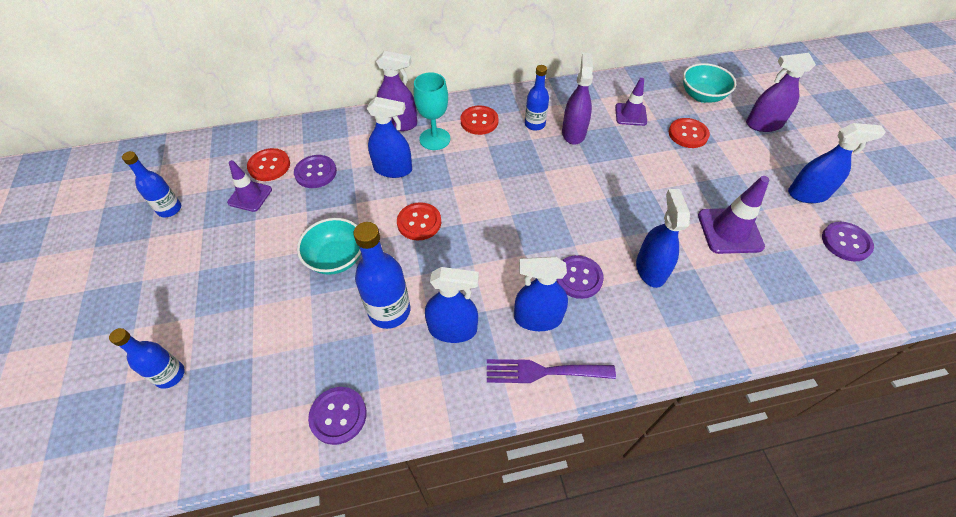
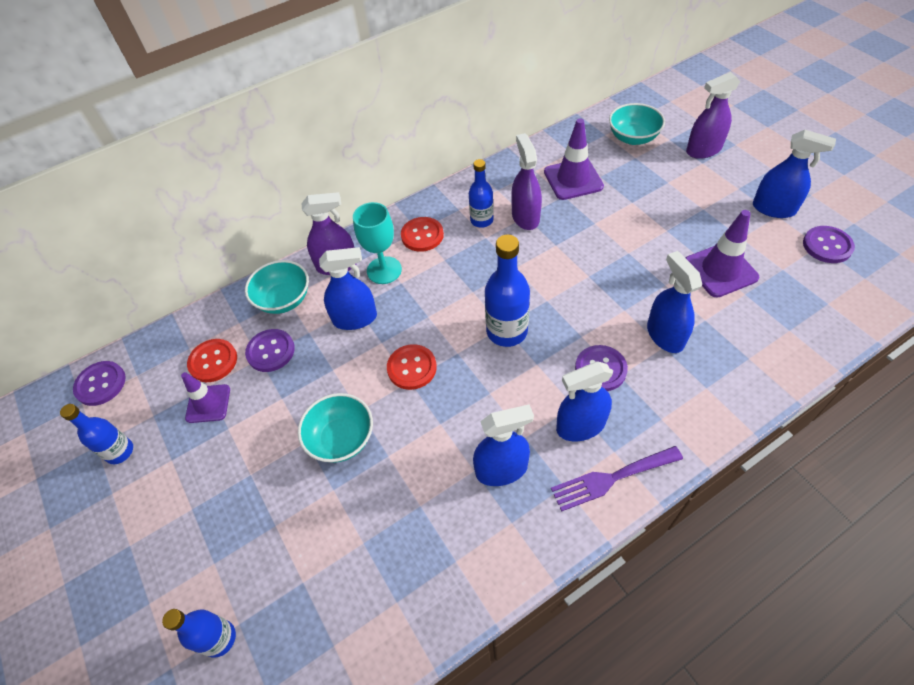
camera: 15 degrees left, 0 degrees up
purple button [308,387,367,445] -> purple button moved to [73,361,126,406]
blue bottle [353,222,410,329] -> blue bottle moved to [485,235,530,347]
purple traffic cone [615,78,647,126] -> purple traffic cone [544,118,604,200], size x1.51
red button [669,118,710,148] -> none
blue spray bottle [788,123,886,203] -> blue spray bottle turned 45 degrees clockwise [753,130,836,218]
none -> turquoise bowl [245,260,309,314]

